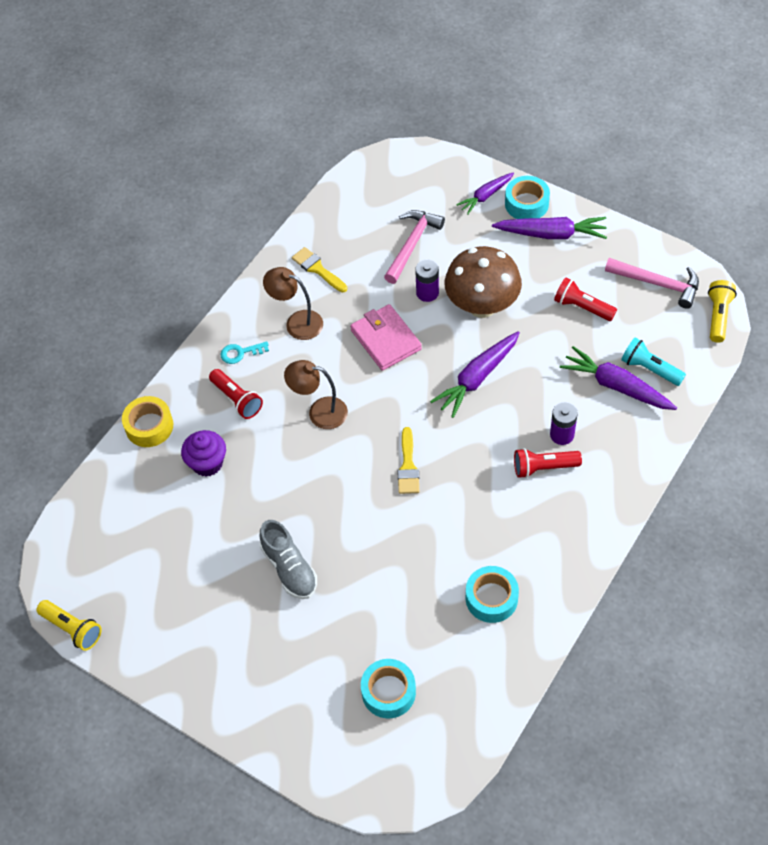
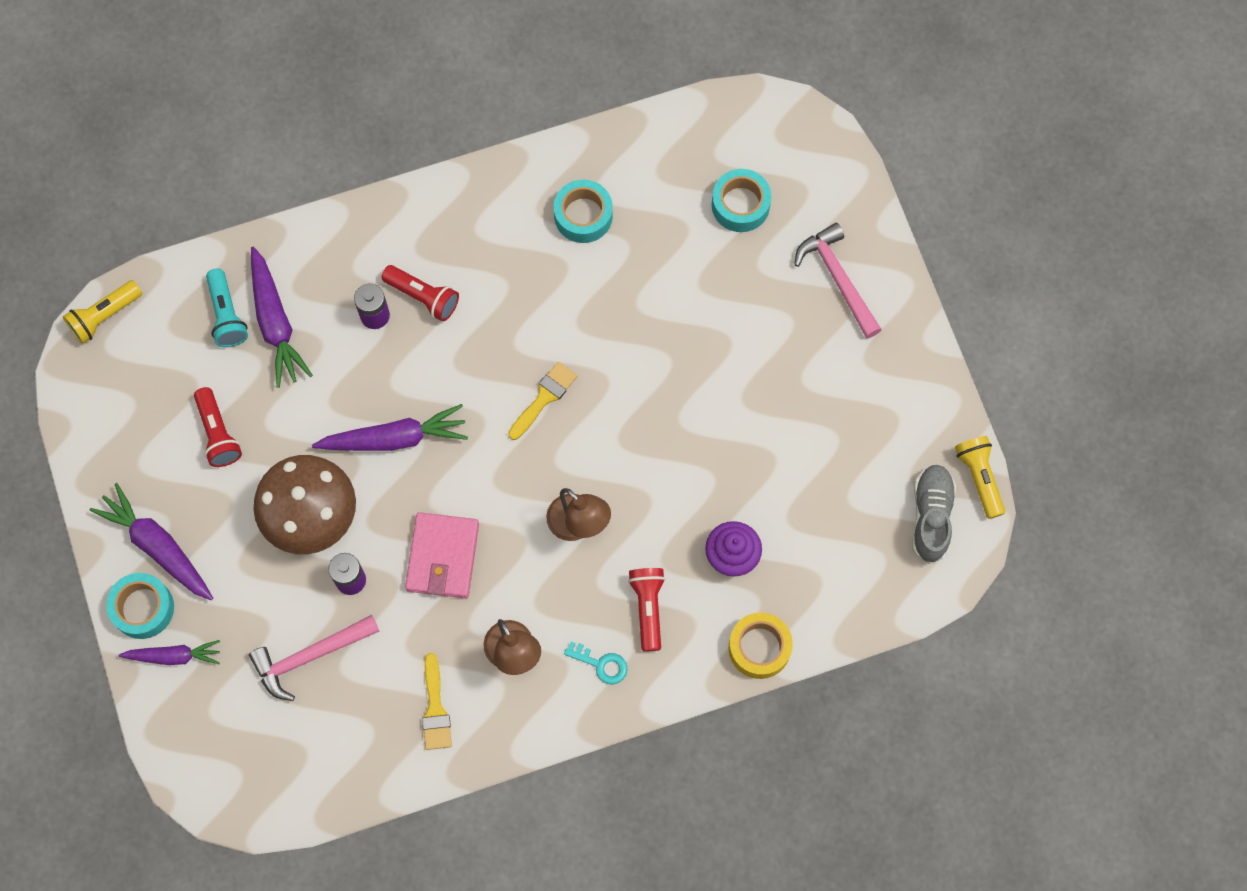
camera: 145 degrees left, 15 degrees up
grey shoe [260,520,317,599] -> grey shoe moved to [912,464,956,564]
pink hammer [605,258,699,309] -> pink hammer moved to [794,223,882,339]

